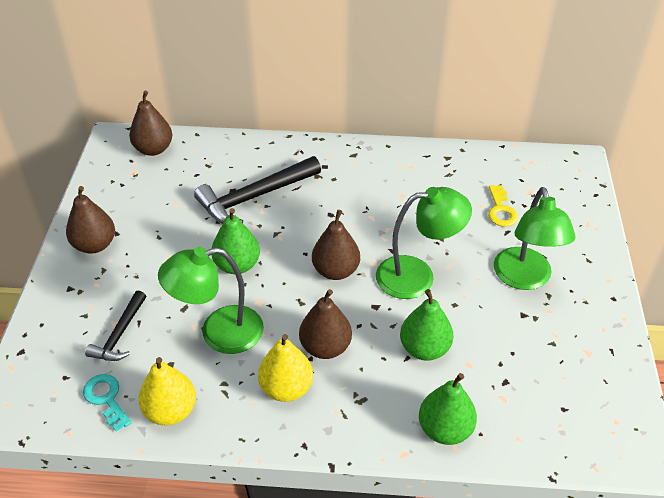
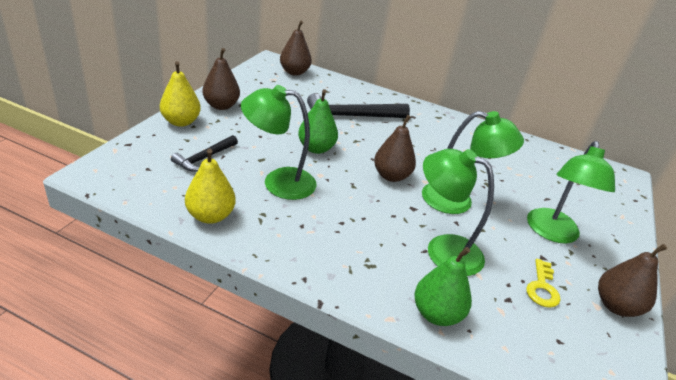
camera: 15 degrees right, 10 degrees down
turquoise key [83,374,132,431] -> none
yellow pear [258,334,313,402] -> yellow pear moved to [160,61,201,127]
brown pear [299,289,352,359] -> brown pear moved to [598,244,667,317]
green pear [400,289,453,361] -> green lamp [423,149,494,276]
yellow key [488,185,518,227] -> yellow key moved to [526,259,561,308]

